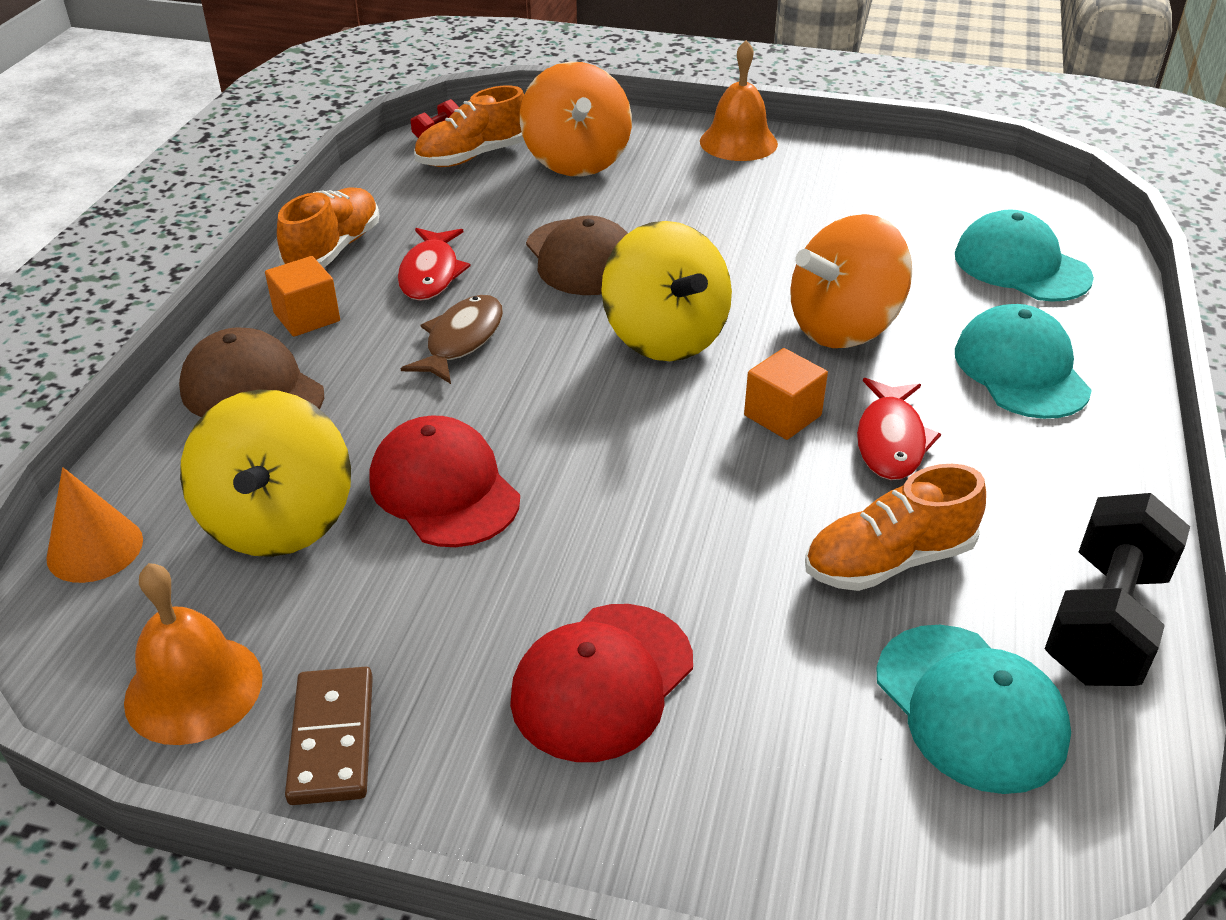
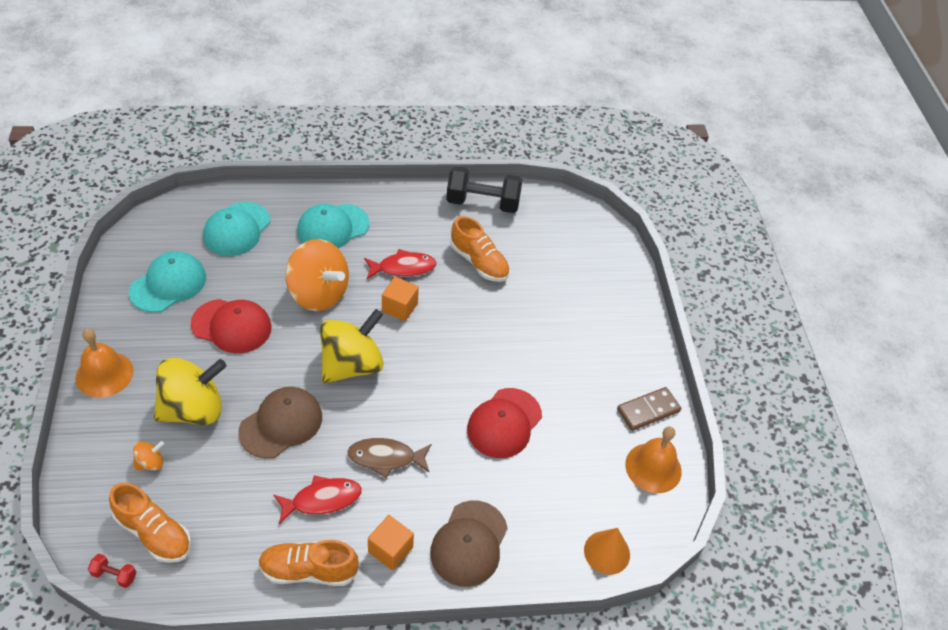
camera: 115 degrees left, 10 degrees up
yellow spinning top [180,390,351,557] -> yellow spinning top moved to [154,358,227,425]
red cap [510,604,693,762] -> red cap moved to [191,299,272,353]
orange spinning top [520,62,632,176] -> orange spinning top [133,441,164,471], size x0.43
turquoise cap [876,625,1071,794] -> turquoise cap moved to [129,251,206,313]

